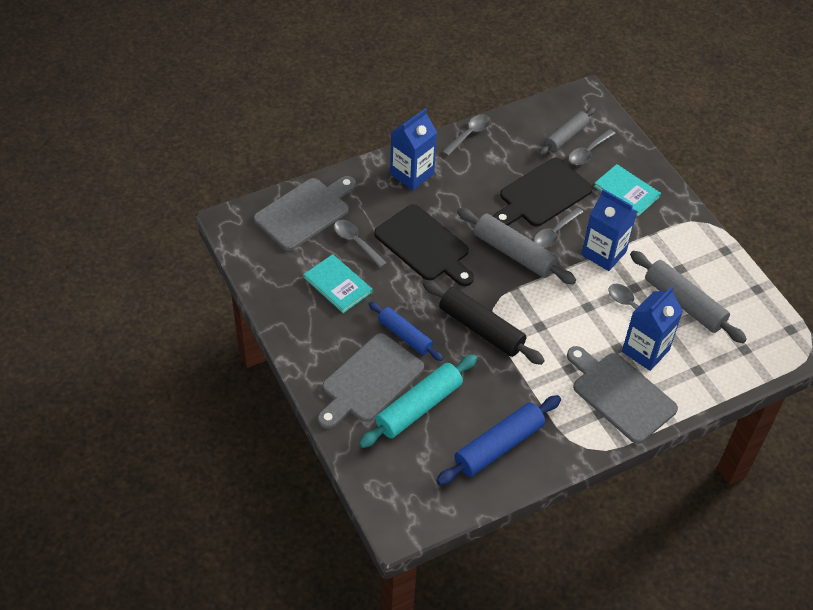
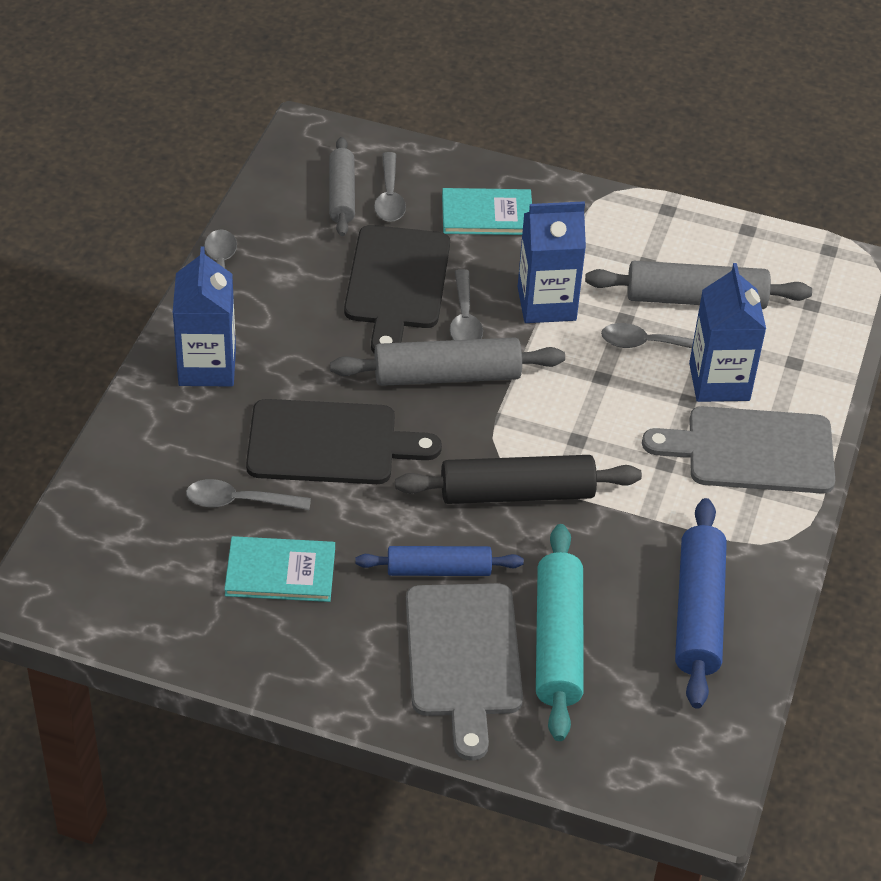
camera: 45 degrees left, 5 degrees down
grey cutting board [254,176,356,251] -> none

